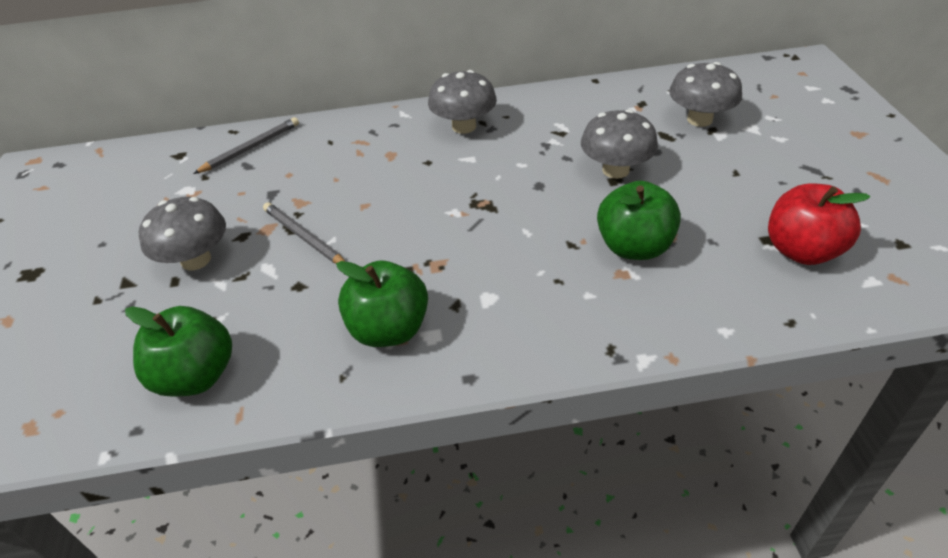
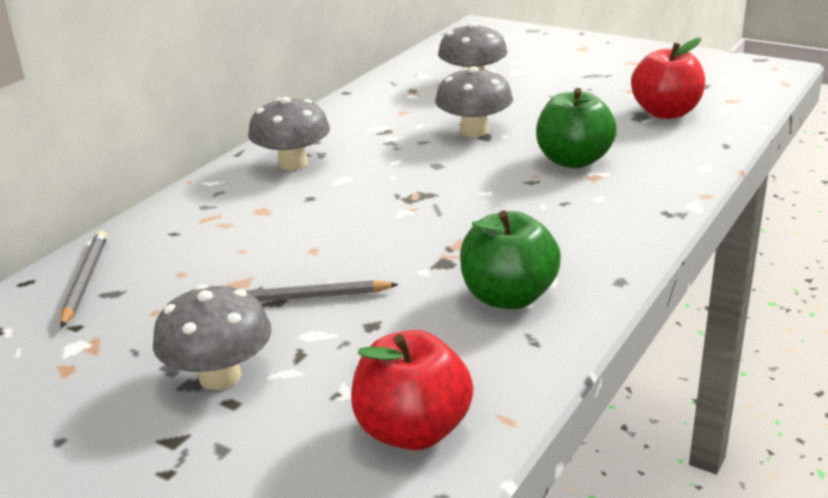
camera: 50 degrees left, 15 degrees down
green apple [125,306,232,397] -> red apple [351,330,473,450]

